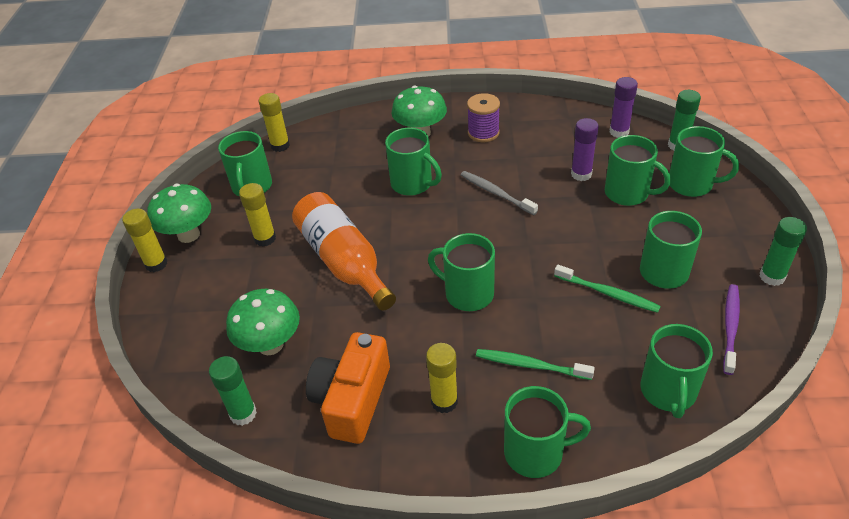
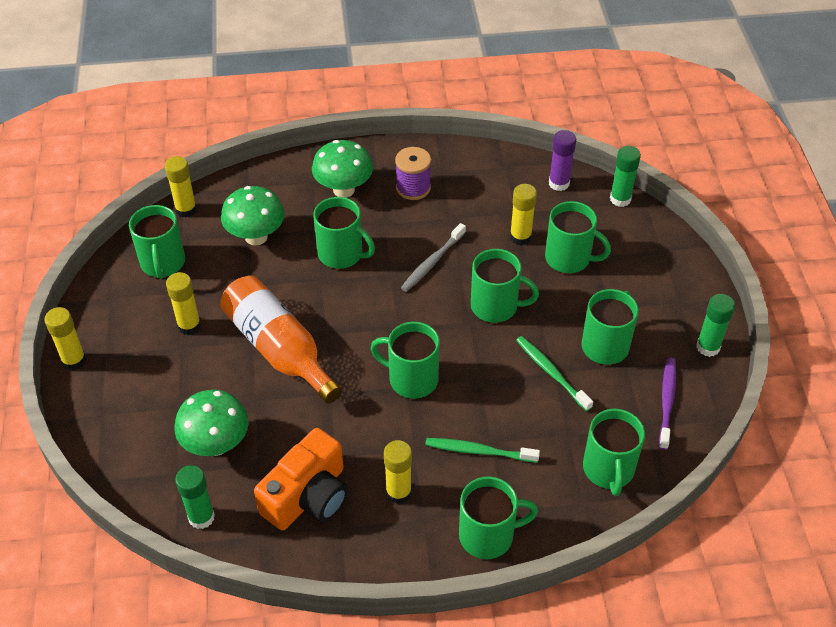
camera: 10 degrees left, 5 degrees up
green mushroom [147,184,211,243] -> green mushroom moved to [221,186,285,246]
orange camera [306,332,390,444] -> orange camera turned 150 degrees counterclockwise [254,428,348,530]
grey toothbrush [461,171,538,215] -> grey toothbrush turned 90 degrees counterclockwise [401,223,466,292]
green toothbrush [554,265,661,313] -> green toothbrush turned 150 degrees counterclockwise [516,336,593,411]
purple glue stick [571,118,599,181] -> yellow glue stick [510,184,537,245]
green mug [669,126,739,197] -> green mug moved to [471,249,539,323]

